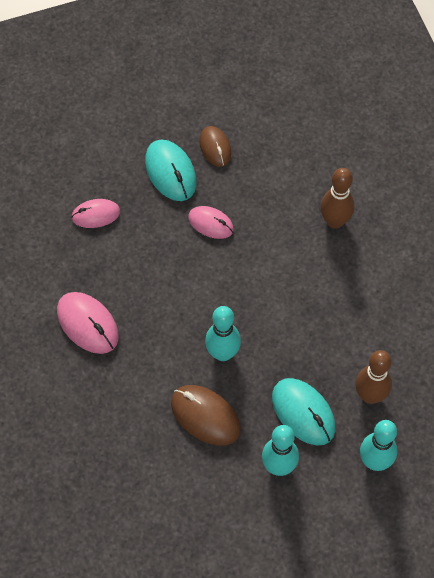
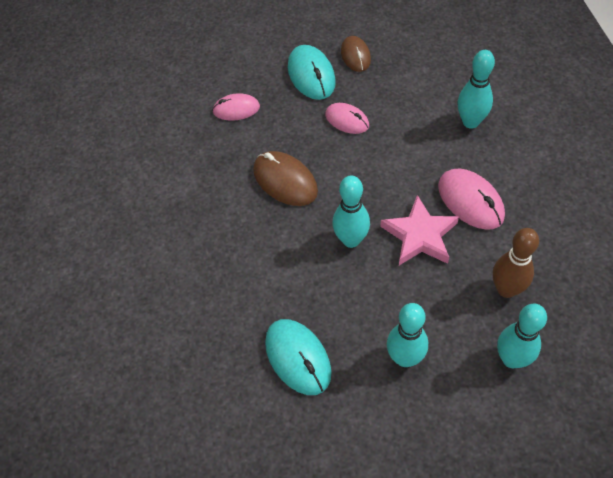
camera: 10 degrees right, 5 degrees down
pink mouse [57,292,119,354] -> pink mouse moved to [438,168,505,230]
brown mouse [171,385,241,446] -> brown mouse moved to [253,151,318,206]
turquoise mouse [272,378,335,445] -> turquoise mouse moved to [265,319,332,395]
brown bowling pin [320,168,354,229] -> turquoise bowling pin [458,50,495,129]
none -> pink star [380,195,459,265]

